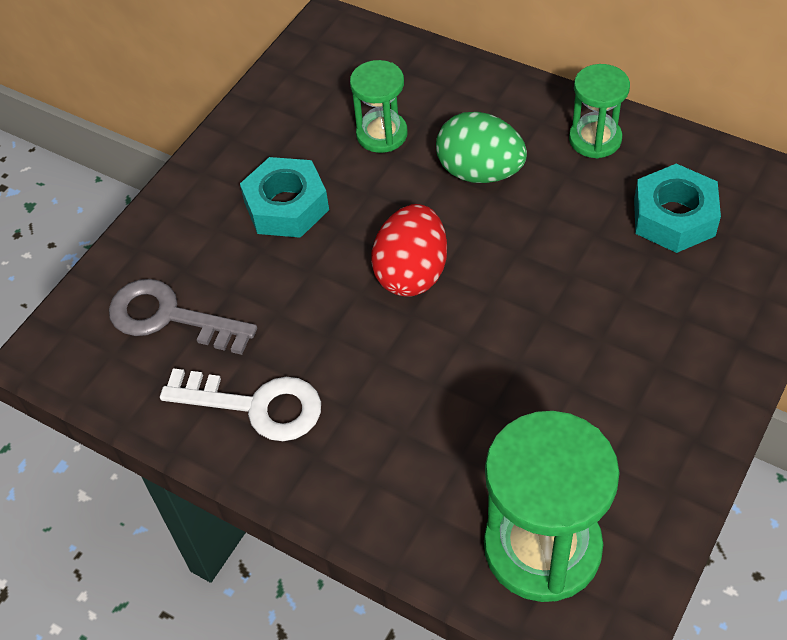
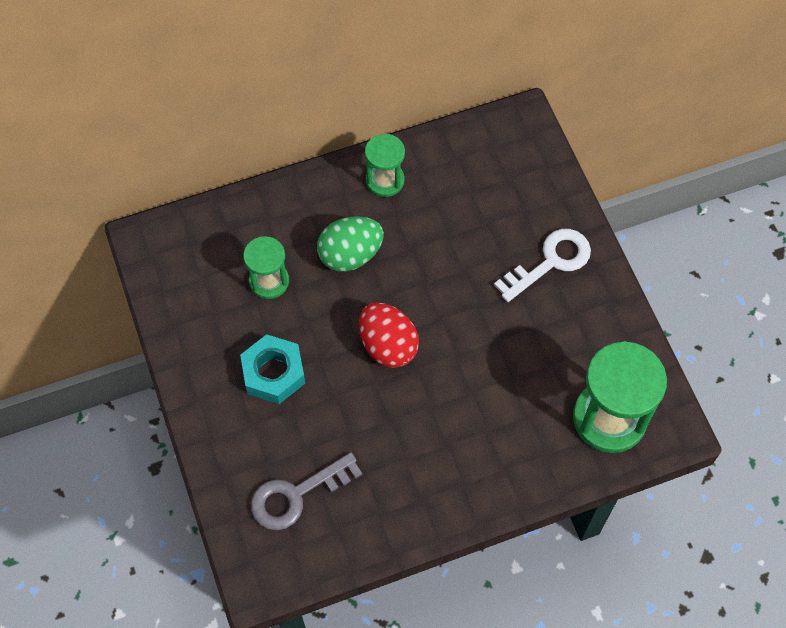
camera: 55 degrees left, 10 degrees up
white key [160,368,321,441] -> white key moved to [494,229,591,302]
turquoise nut [634,164,721,253] -> none

